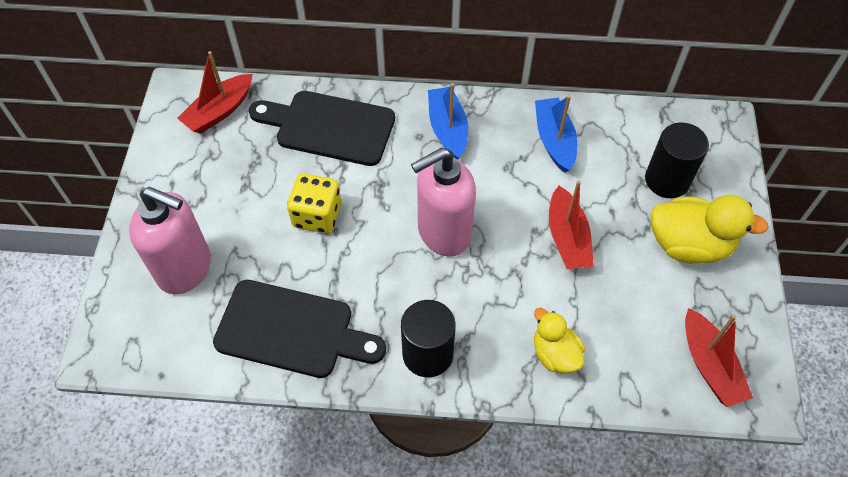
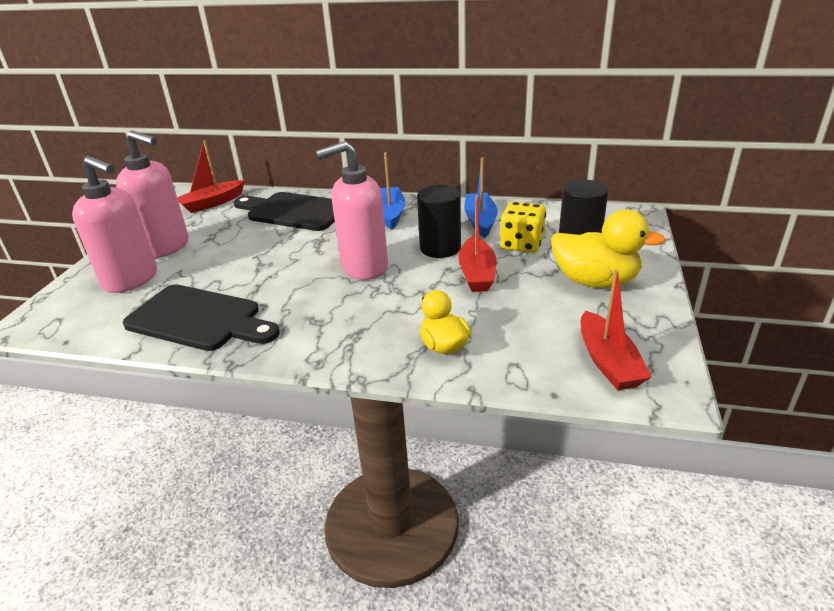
camera: 10 degrees right, 25 degrees down
yellow dice [287,174,341,234] -> yellow dice moved to [500,201,546,253]
black cylinder [401,300,456,377] -> black cylinder moved to [417,185,461,258]
none -> pink soap dispenser [116,131,189,258]

